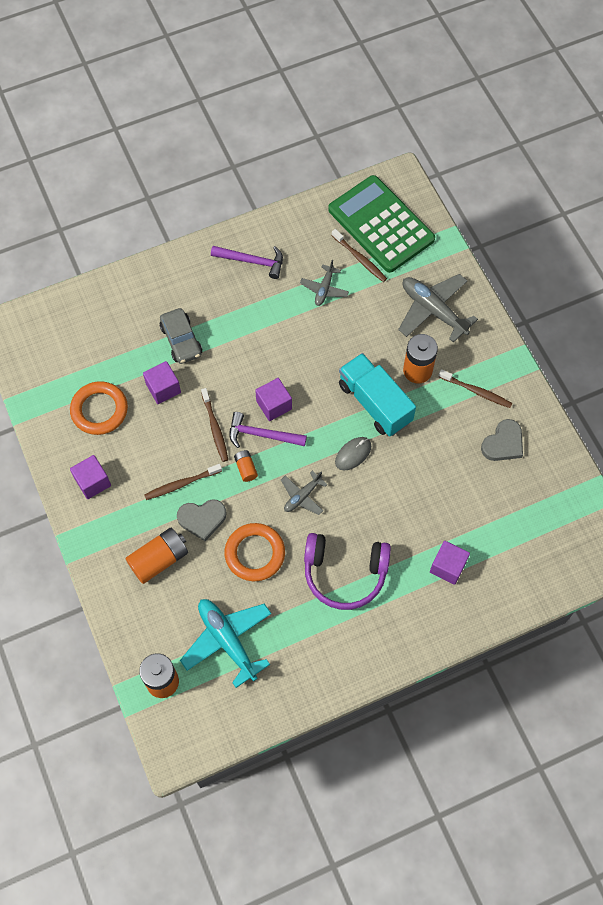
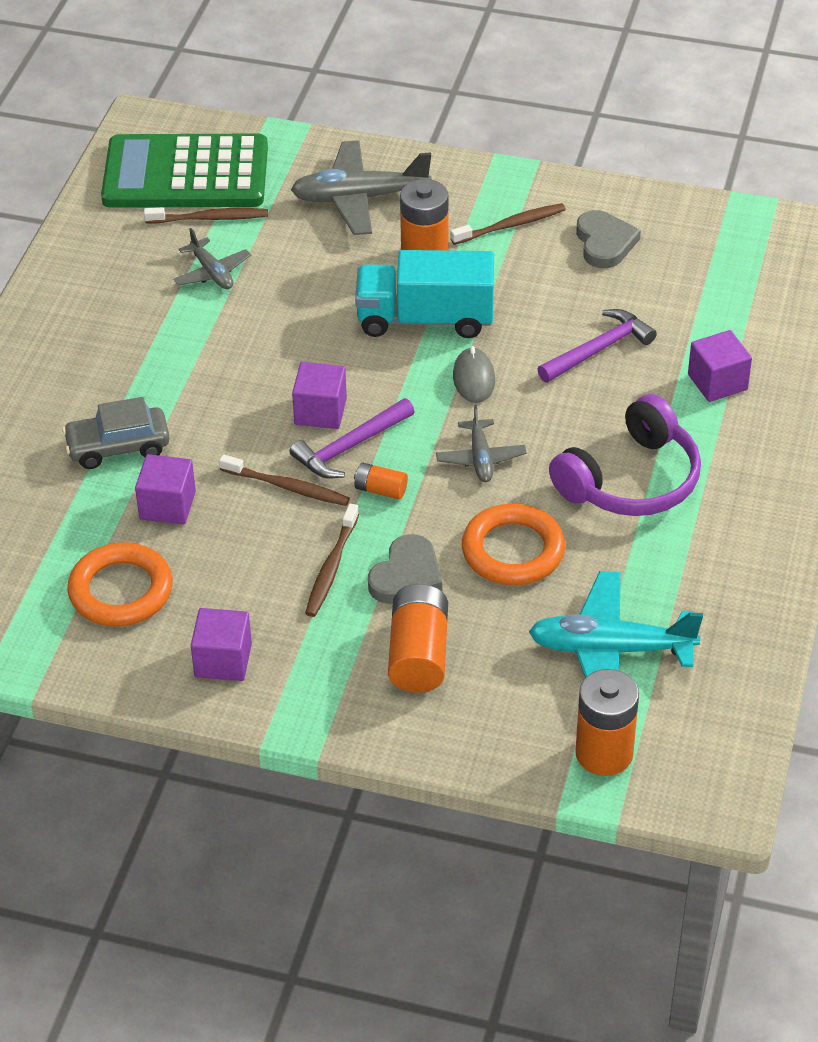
camera: 50 degrees left, 20 degrees down
grey car [160,308,202,364] -> grey car turned 150 degrees clockwise [62,397,170,469]
purple hammer [211,246,283,279] -> purple hammer moved to [537,309,657,382]

